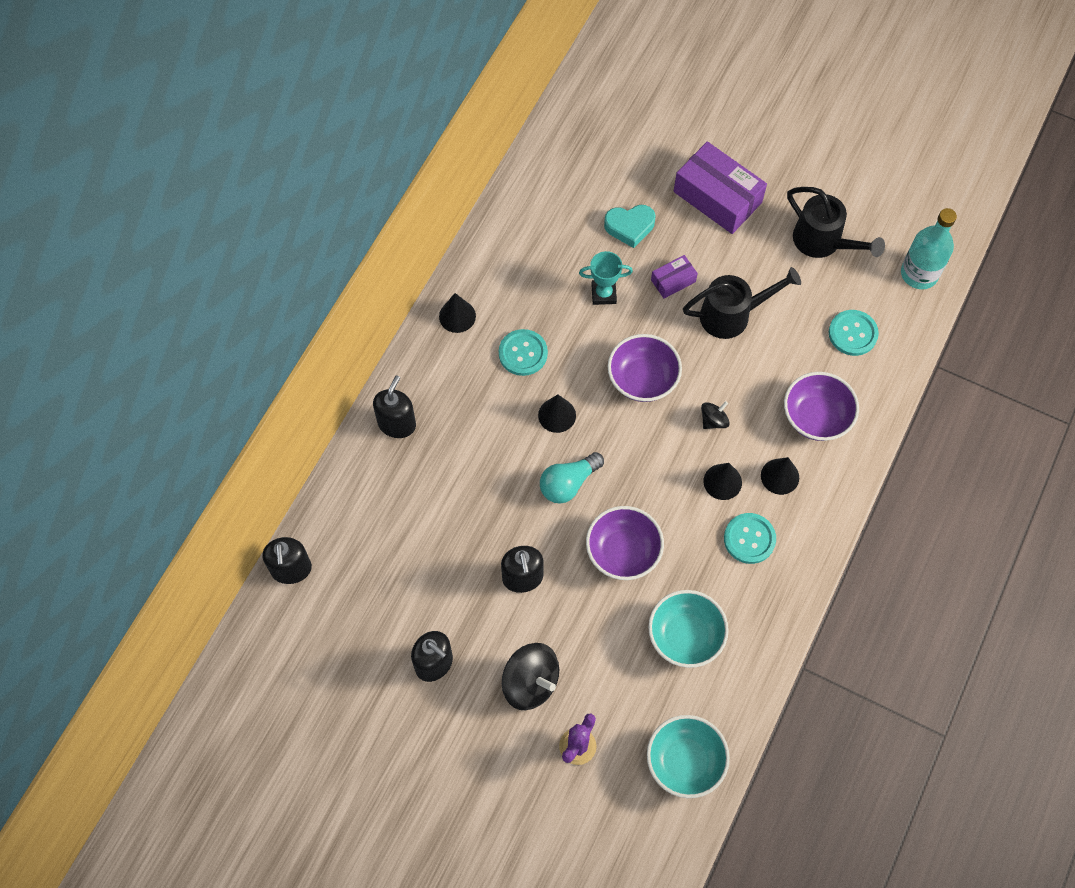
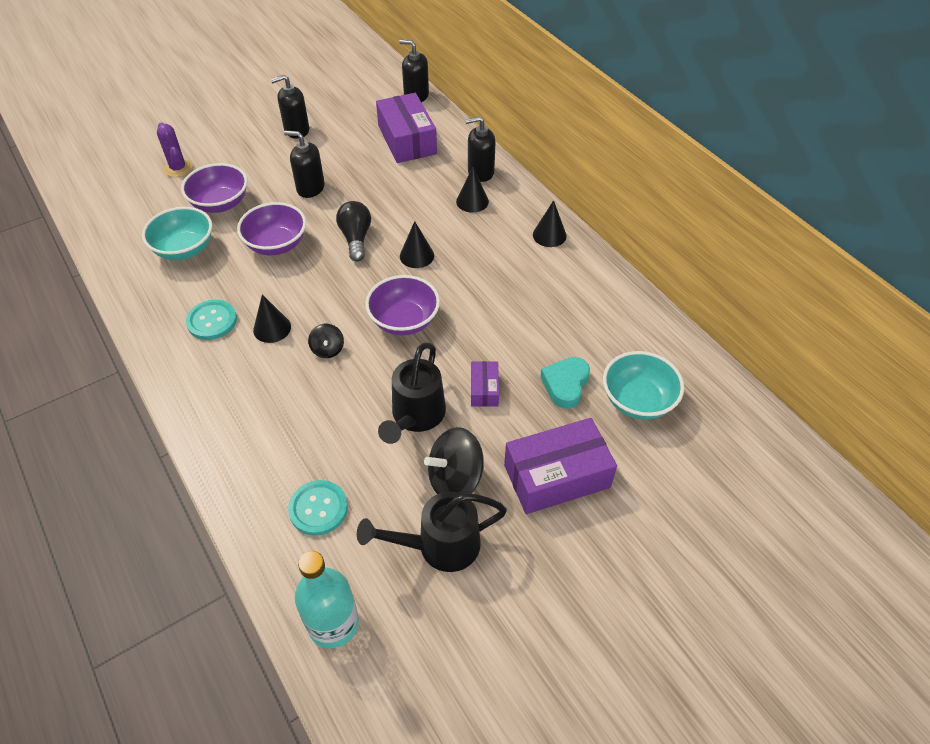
camera: 120 degrees right, 15 degrees down
black soap dispenser [373,375,416,438] -> black soap dispenser turned 120 degrees clockwise [465,116,495,182]
turquoise button [499,329,548,376] -> none
black spinning top [502,643,559,710] -> black spinning top moved to [424,427,484,494]
turquoise light bulb [540,452,604,503] -> black light bulb [336,201,371,262]
turquoise trophy [579,251,633,305] -> none
turquoise bowl [647,715,730,798] -> turquoise bowl moved to [603,351,684,420]
black cone [761,457,799,495] -> black cone moved to [456,167,489,213]
purple bowl [784,372,859,441] -> purple bowl moved to [181,163,248,213]
none -> purple box [376,93,437,163]

